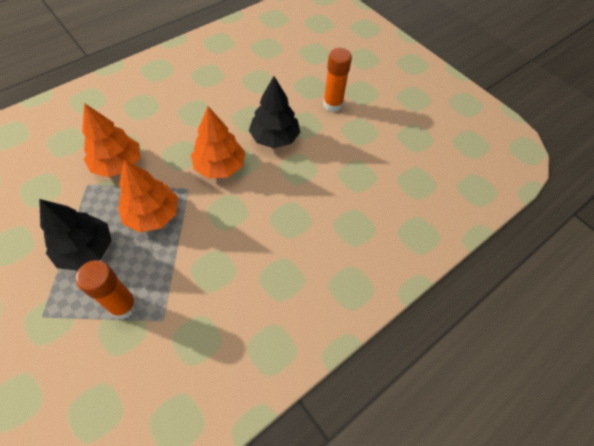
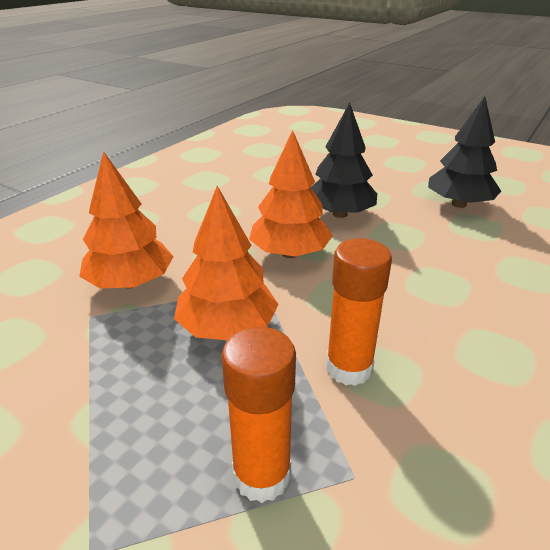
camera: 15 degrees left, 25 degrees down
black tree [39,199,112,271] -> black tree moved to [428,96,501,208]
orange glue stick [323,48,352,112] -> orange glue stick moved to [326,238,392,386]

